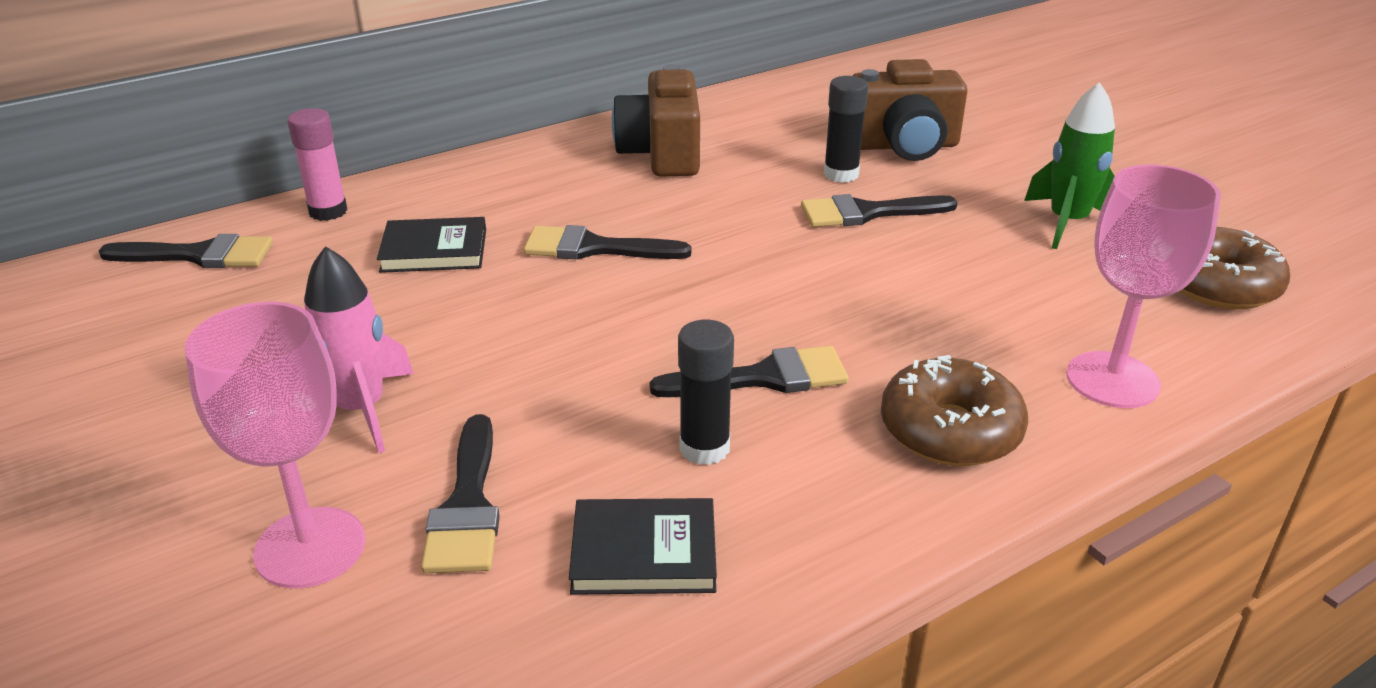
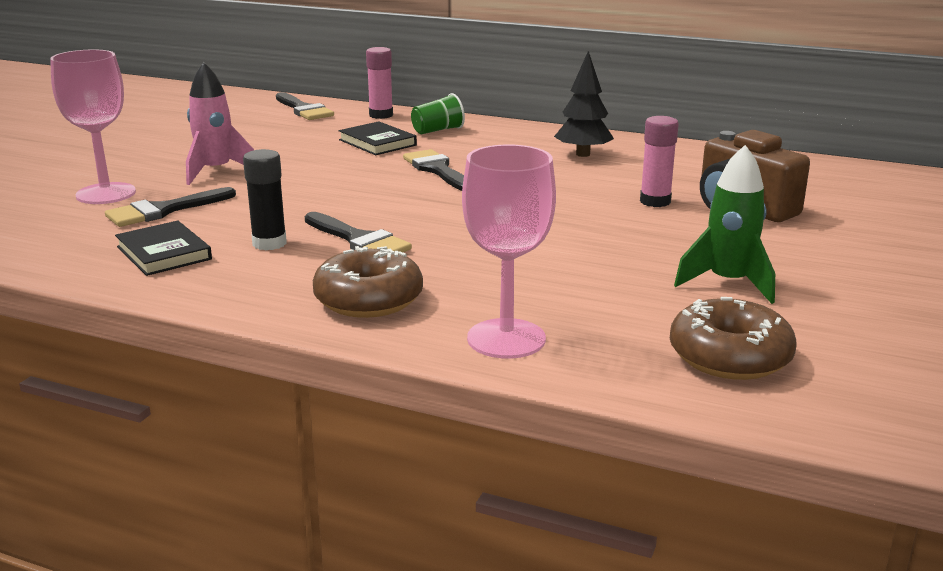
camera: 55 degrees right, 10 degrees down
brown camera [612,64,700,177] -> black tree [554,51,614,157]
black brush [801,194,958,227] -> none
black glue stick [823,76,868,183] -> pink glue stick [640,116,679,207]
none -> green cup [411,93,465,134]

